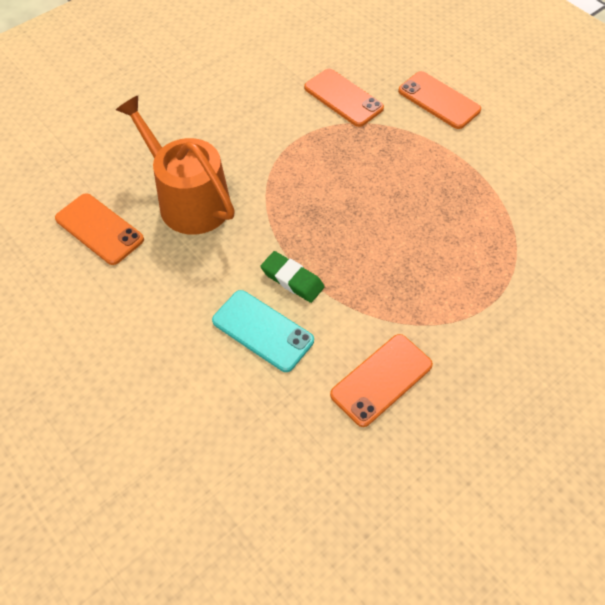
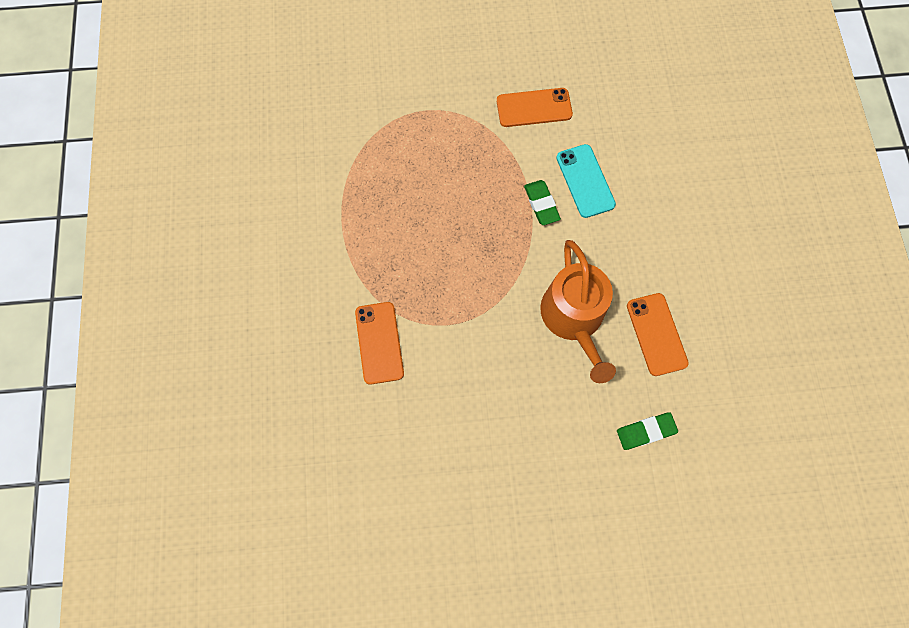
camera: 145 degrees left, 15 degrees up
orange phone [398,71,481,129] -> none
none -> green eraser [617,412,678,450]

